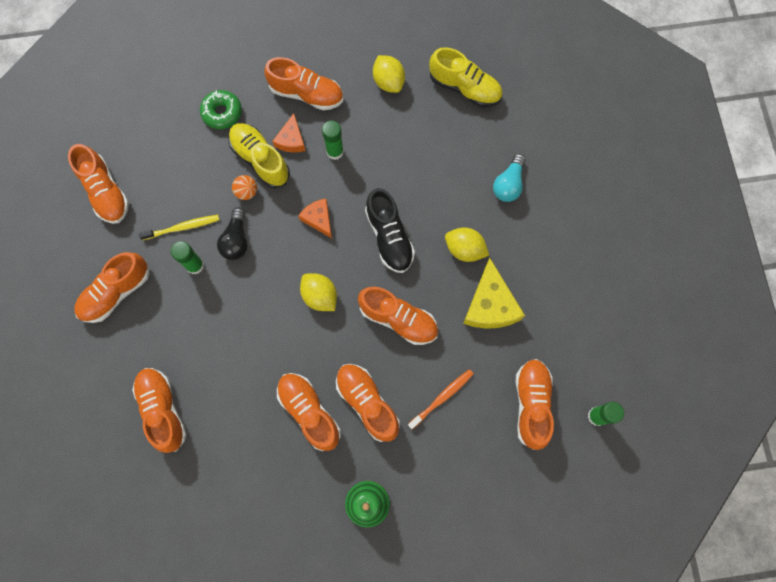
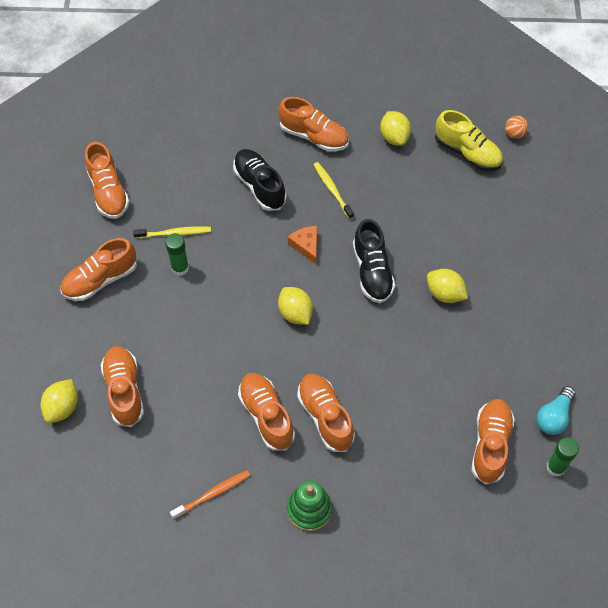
camera: 10 degrees right, 15 degrees down
green donut [200,90,242,129] -> none
black light bulb [217,207,248,260] -> none
yellow shoe [228,123,290,188] -> black shoe [233,149,286,211]
orange ball [232,175,257,200] -> orange ball moved to [505,116,528,139]
orange cheese [272,113,306,152] -> none
green glue stick [322,120,344,160] -> yellow toothbrush [313,162,354,219]
orange shoe [358,287,438,345] -> none
orange toothbrush [408,369,474,429] -> orange toothbrush moved to [170,470,250,519]
yellow cheese [463,258,525,329] -> none
turquoise light bulb [493,154,526,202] -> turquoise light bulb moved to [537,386,575,435]
none -> yellow lemon [40,379,78,423]

